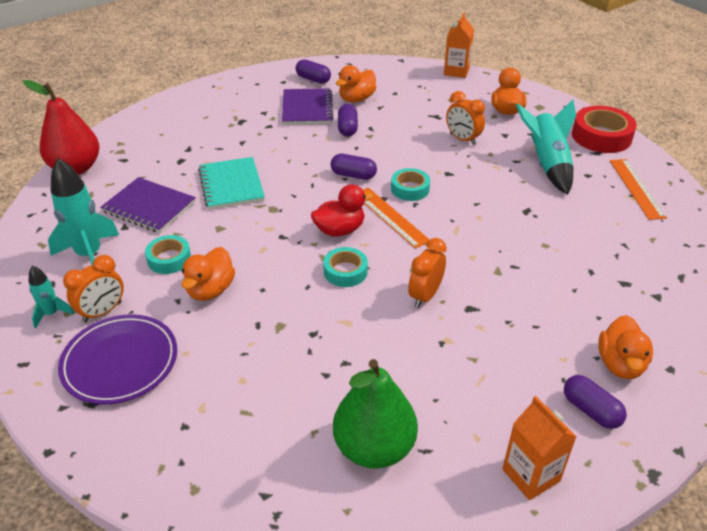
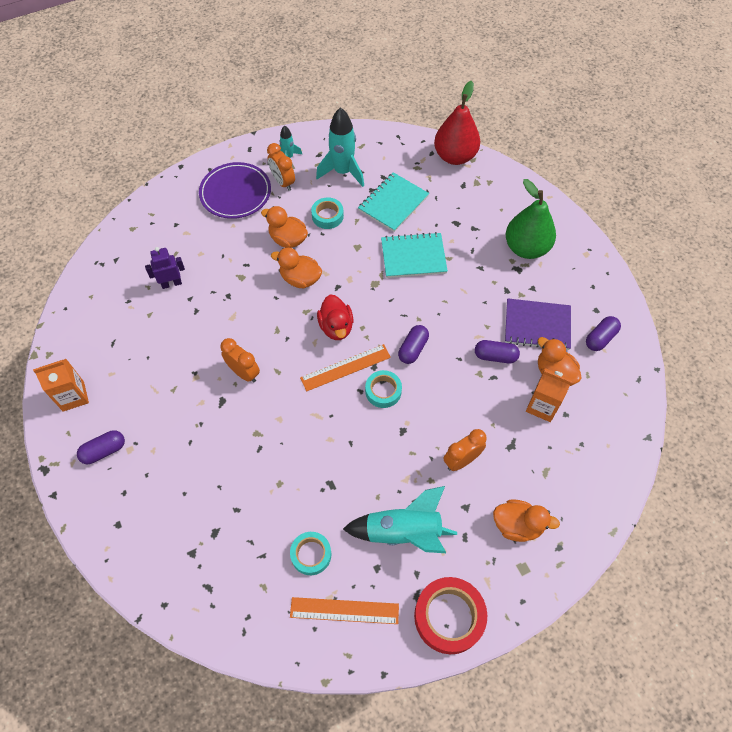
camera: 100 degrees right, 20 degrees up
purple notebook [100,177,196,233] -> turquoise notebook [358,172,429,232]
turquoise tape [323,247,368,287] -> turquoise tape moved to [290,532,331,575]
green pear [333,359,418,469] -> green pear moved to [506,179,556,259]
orange carton [444,12,474,78] -> orange carton moved to [526,368,572,422]
orange duck [598,315,653,379] -> orange duck moved to [271,247,322,288]
none -> purple robot [145,247,185,289]

